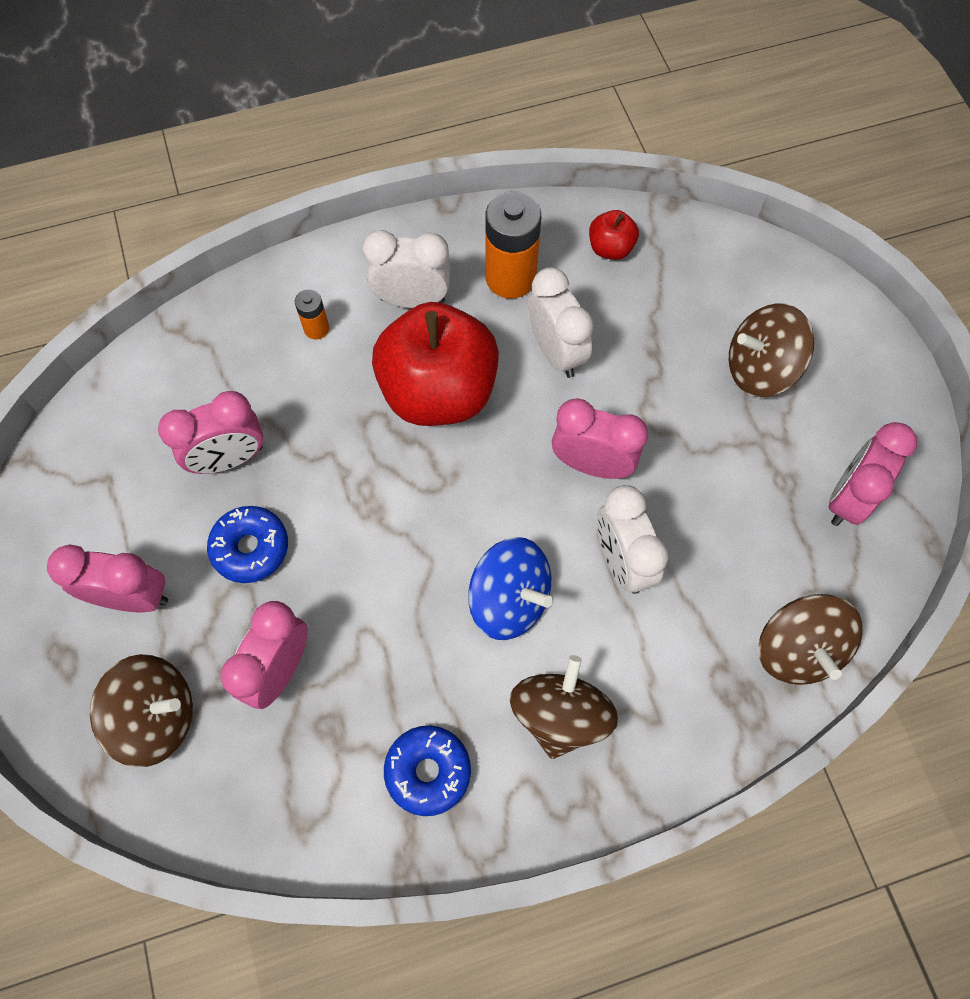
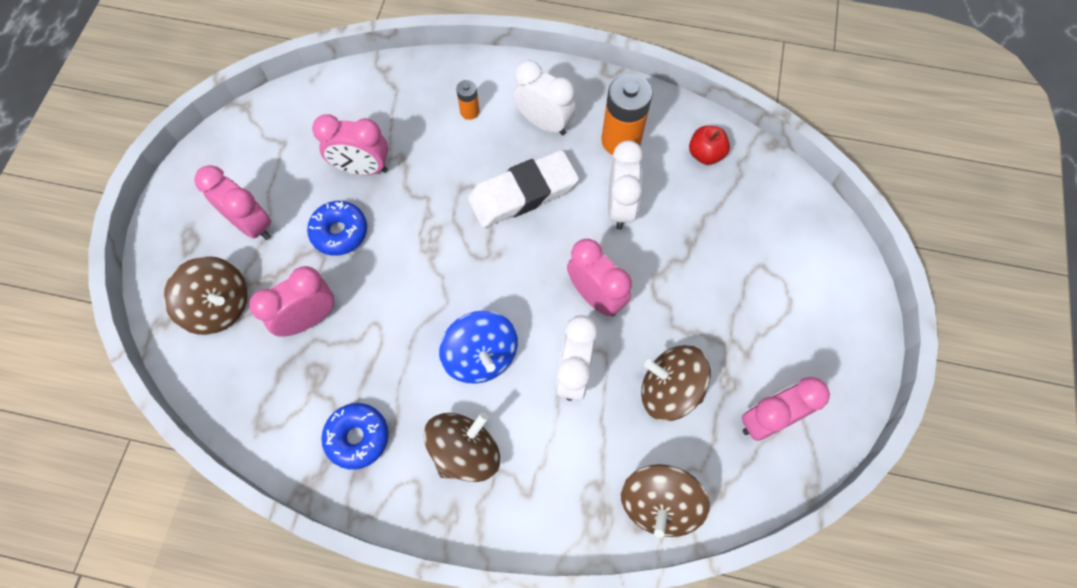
camera: 30 degrees right, 0 degrees up
red apple [372,302,499,426] -> white eraser [468,150,579,228]
brown spinning top [729,303,814,397] -> brown spinning top moved to [641,345,711,421]

